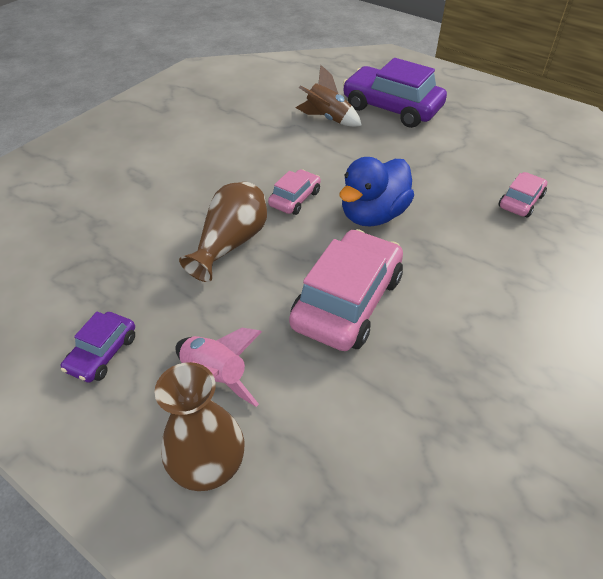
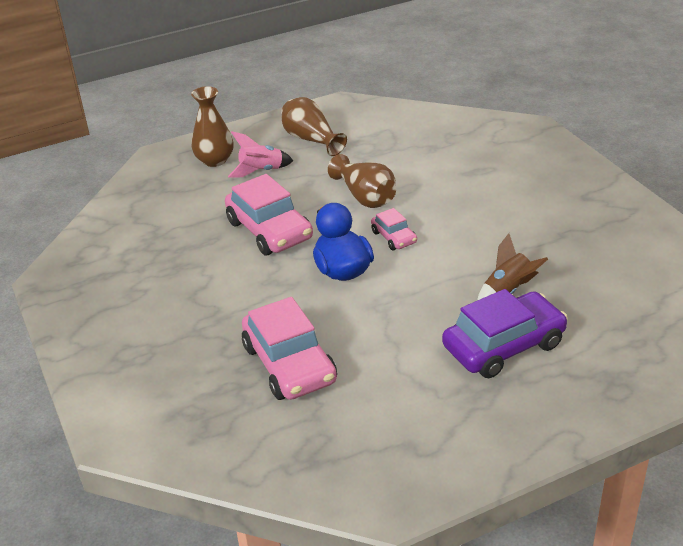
camera: 120 degrees right, 10 degrees down
purple car [61,311,135,383] -> brown vase [281,97,347,156]
pink car [498,172,547,218] -> pink car [242,297,337,400], size x1.96

